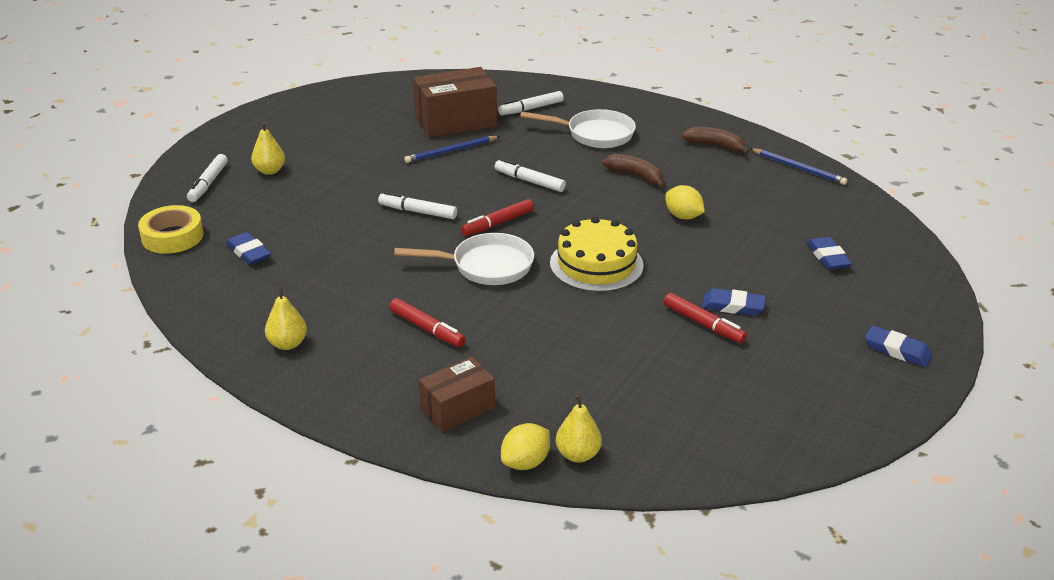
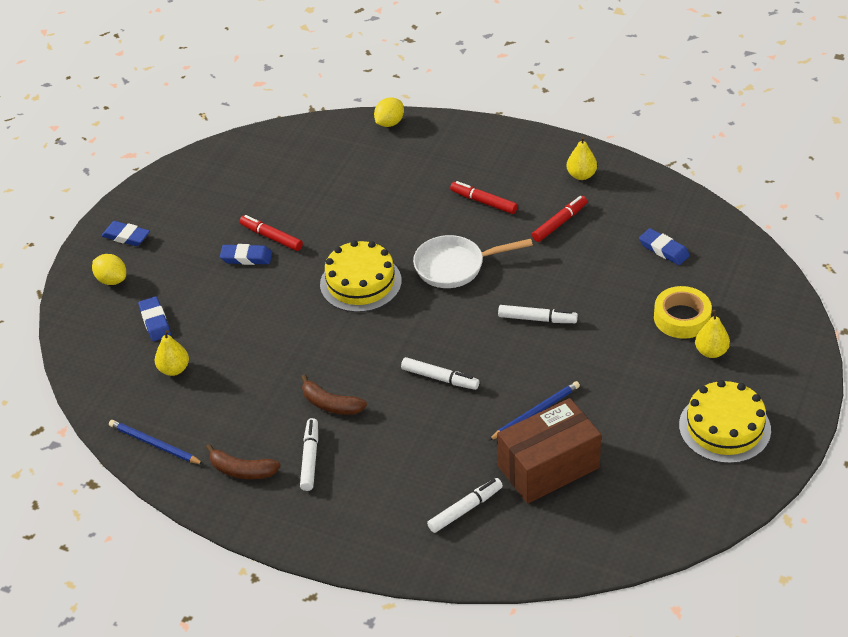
camera: 175 degrees right, 10 degrees up
yellow tape [138,205,204,254] -> yellow tape moved to [654,286,712,339]
white marker [187,154,228,202] -> white marker moved to [300,418,318,491]
brown box [419,357,495,432] -> none
red marker [461,199,534,236] -> red marker moved to [532,196,587,242]
white pan [520,109,636,148] -> none
yellow pear [556,395,602,463] -> yellow pear moved to [155,330,189,376]
yellow lemon [665,185,705,219] -> yellow lemon moved to [92,254,126,285]
none -> yellow cake [679,380,771,463]

